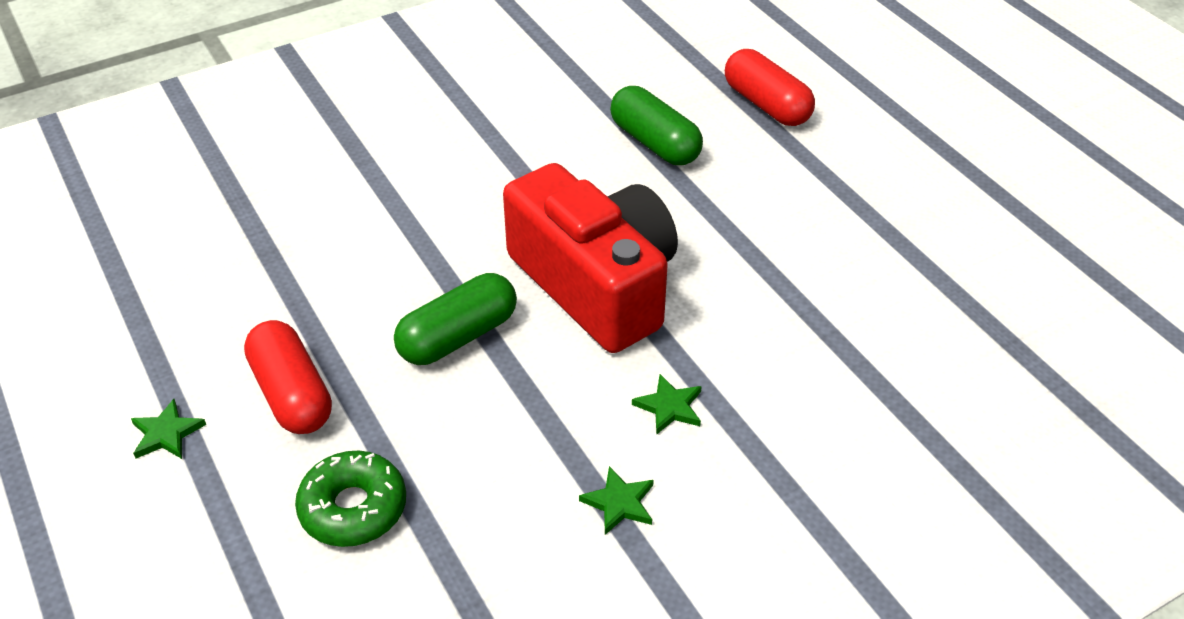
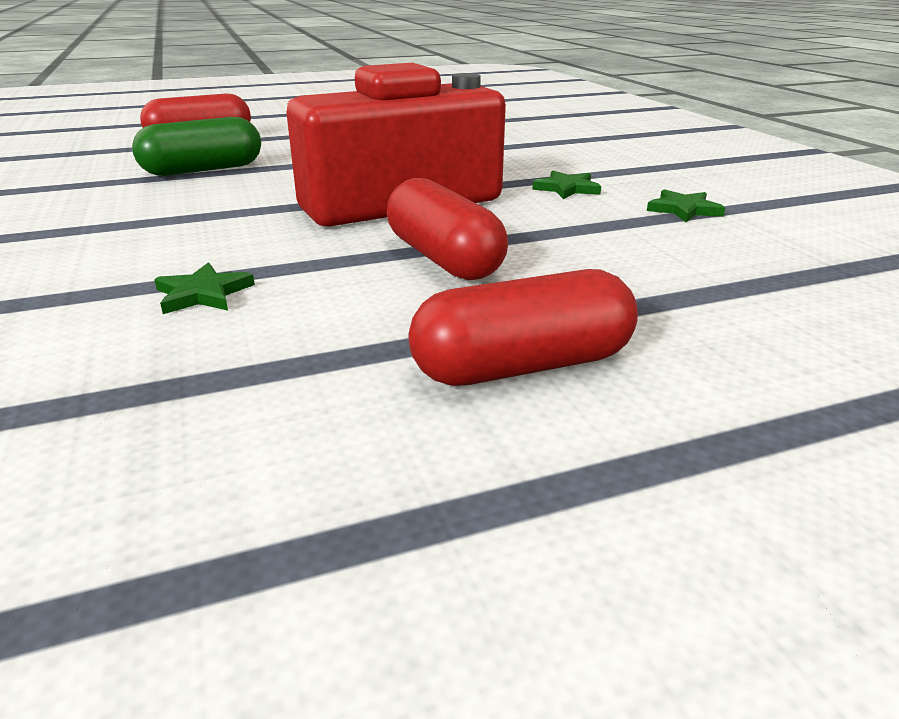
camera: 80 degrees left, 15 degrees down
green star [131,399,206,459] -> green star moved to [154,262,255,314]
green donut [295,450,406,547] -> none
green capsule [394,273,517,365] -> red capsule [387,178,508,280]

